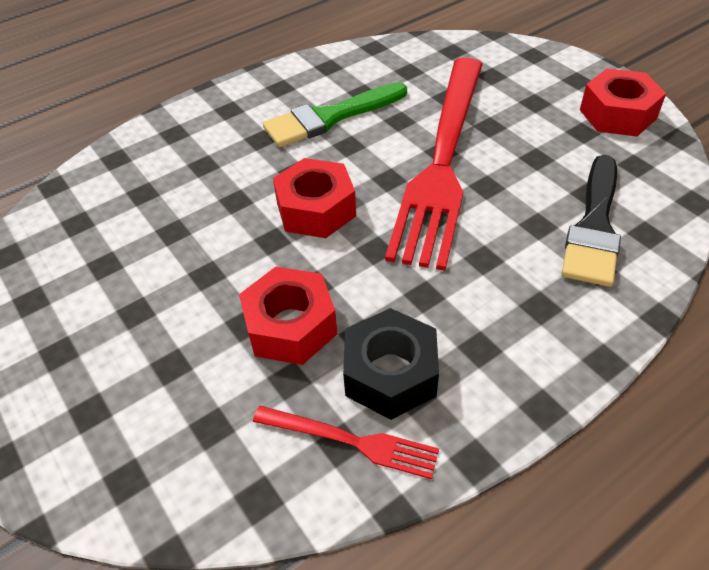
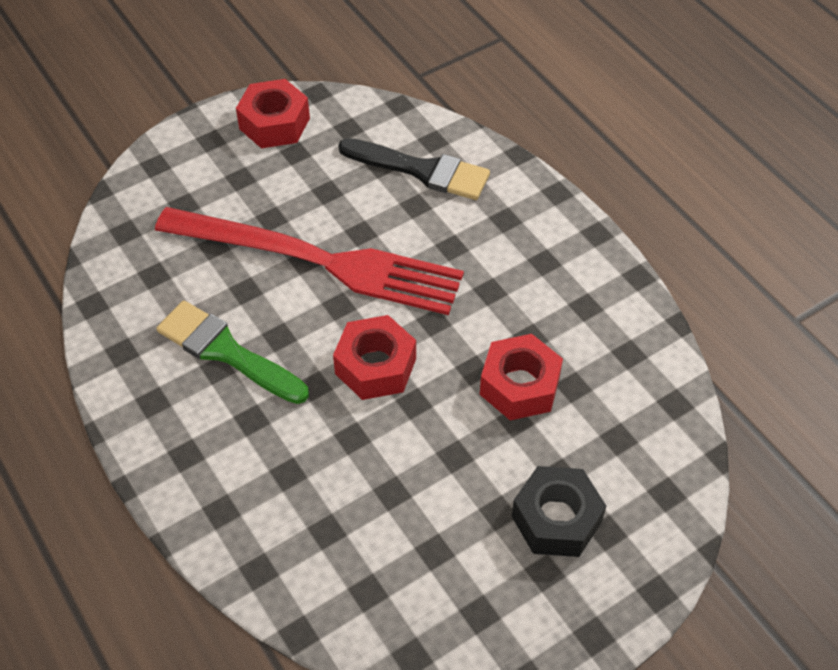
camera: 90 degrees left, 5 degrees up
red fork [253,406,439,479] -> none
green brush [263,82,407,147] -> green brush turned 150 degrees clockwise [156,300,309,404]
black nut [343,308,439,420] -> black nut moved to [512,466,606,557]

